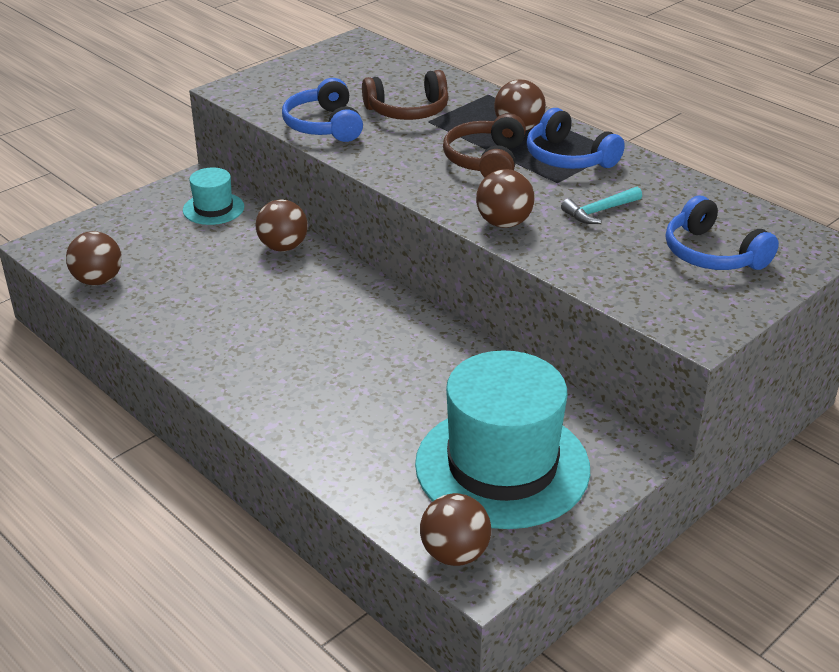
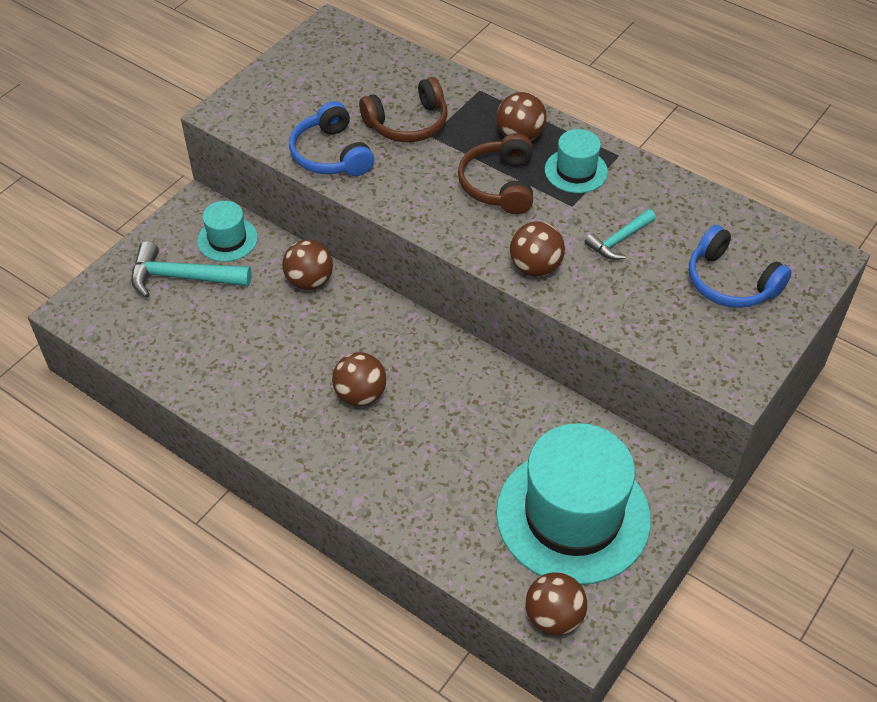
camera: 10 degrees left, 15 degrees up
brown ball [66,231,122,285] -> brown ball moved to [332,352,386,406]
blue headphones [527,108,625,169] -> turquoise hat [545,129,608,193]
none -> turquoise hammer [131,241,251,298]

